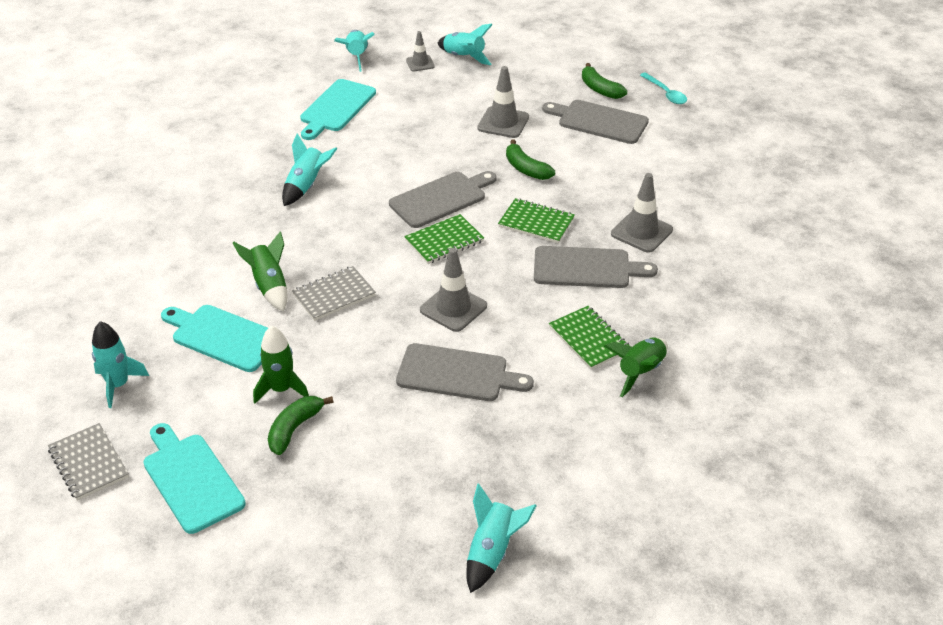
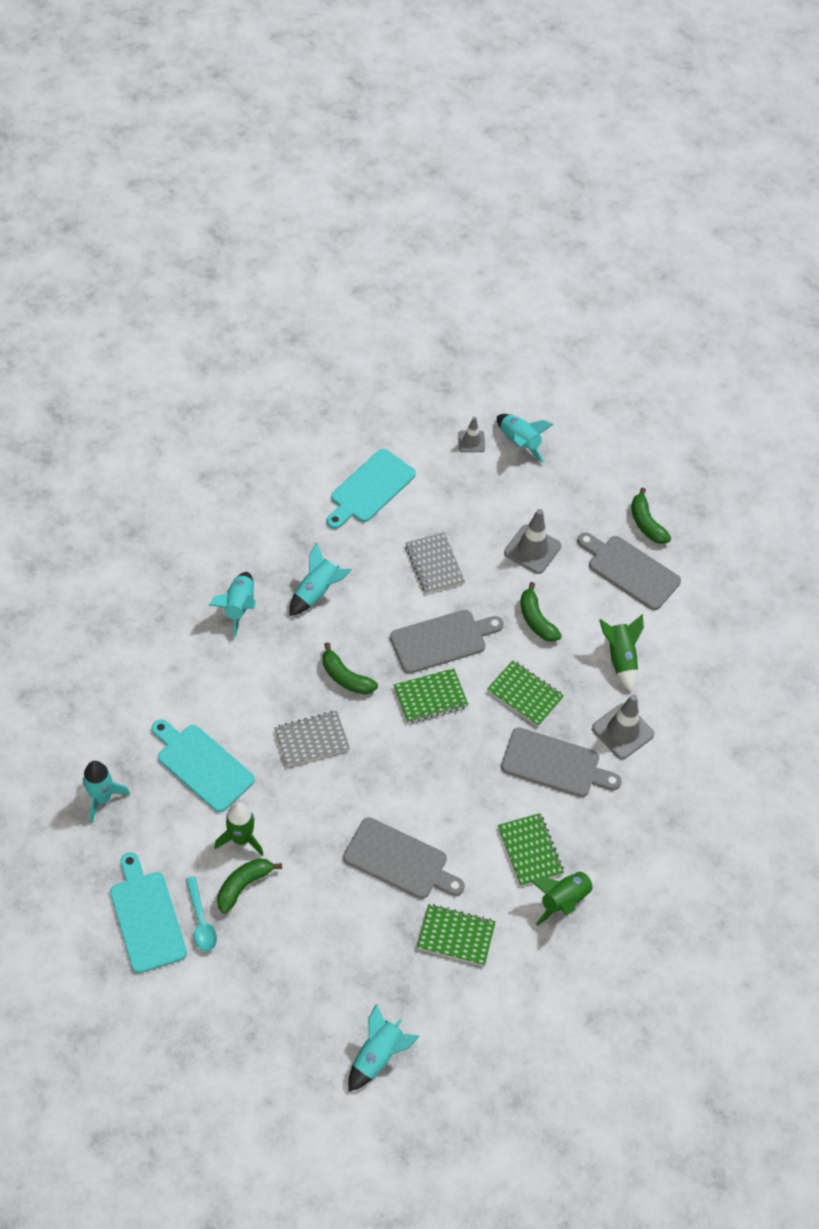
camera: 10 degrees right, 15 degrees up
grey notebook [48,423,129,501] -> grey notebook moved to [405,533,465,593]
green rocket [233,231,287,312] -> green rocket moved to [599,614,644,692]
turquoise rocket [334,30,375,72] -> turquoise rocket moved to [208,572,256,638]
grey traffic cone [420,248,487,332] -> none
turquoise spoon [640,72,687,104] -> turquoise spoon moved to [186,876,217,952]
none -> green banana [323,642,378,695]
none -> green notebook [417,904,496,966]

